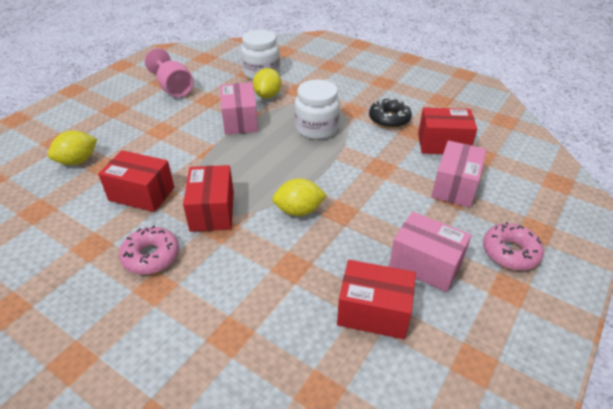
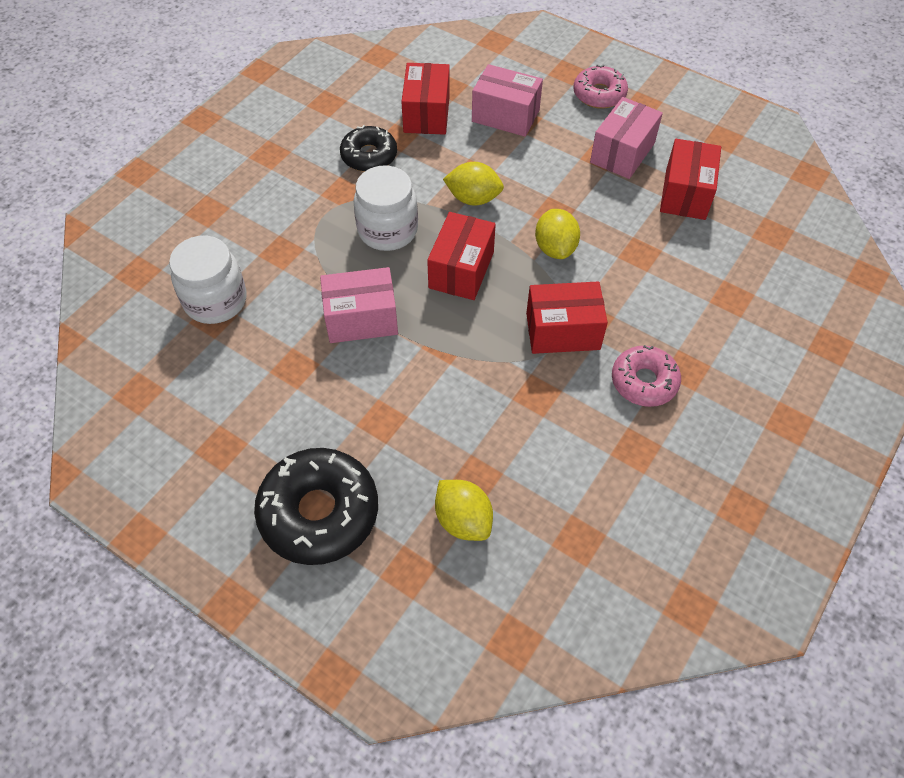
camera: 90 degrees left, 15 degrees up
red box [98,150,174,212] -> red box moved to [427,212,496,300]
pink goblet [145,48,194,97] -> none
yellow lemon [253,68,281,99] -> yellow lemon moved to [443,162,504,206]
none -> black donut [254,448,378,565]

